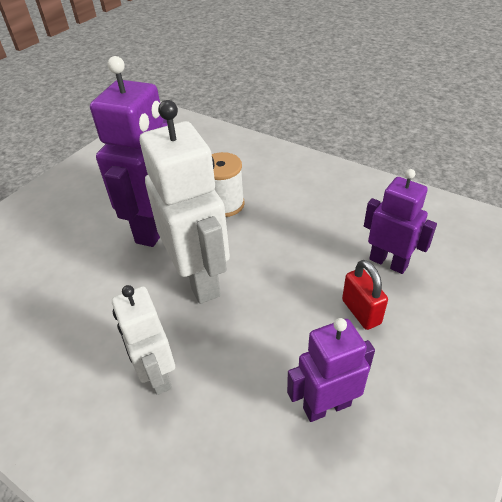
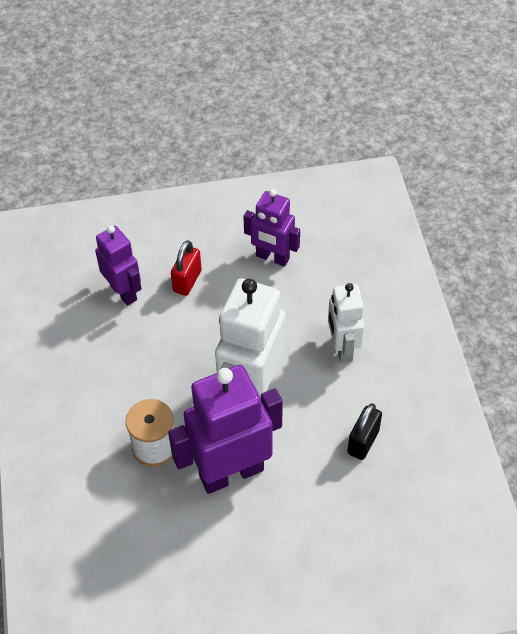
camera: 135 degrees left, 10 degrees up
white robot [112,285,175,395] -> white robot turned 150 degrees clockwise [328,283,364,363]
purple robot [364,169,437,274] -> purple robot turned 150 degrees clockwise [95,225,141,306]
none -> black padlock [347,403,382,460]

